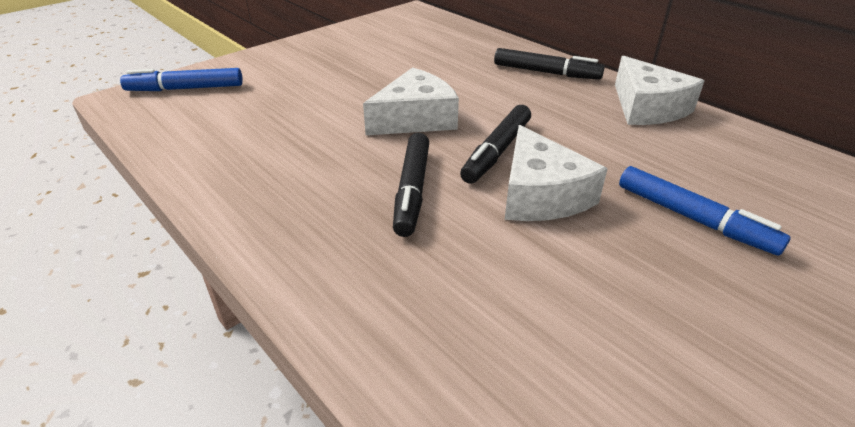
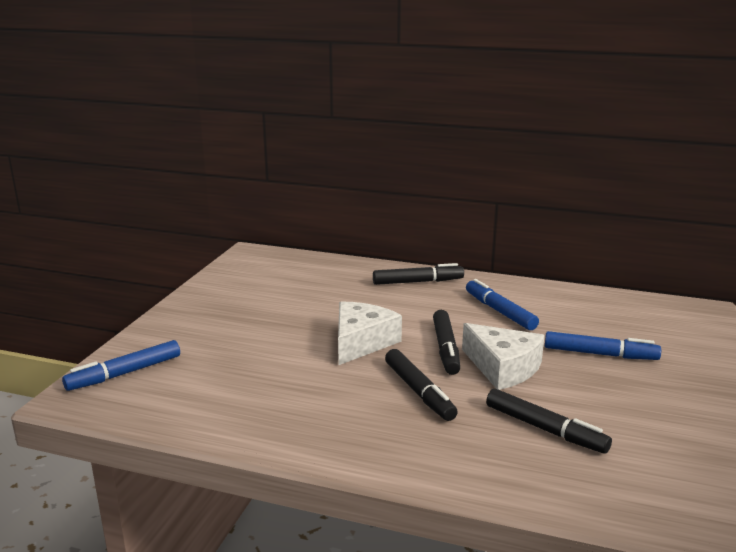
camera: 30 degrees left, 15 degrees down
white cheese [615,56,704,125] -> none
none -> blue marker [466,279,539,330]
none -> black marker [486,388,612,454]

